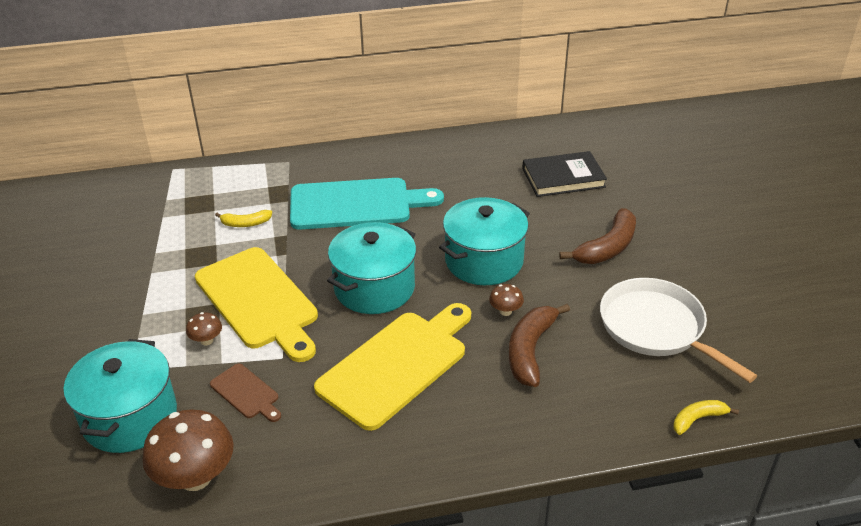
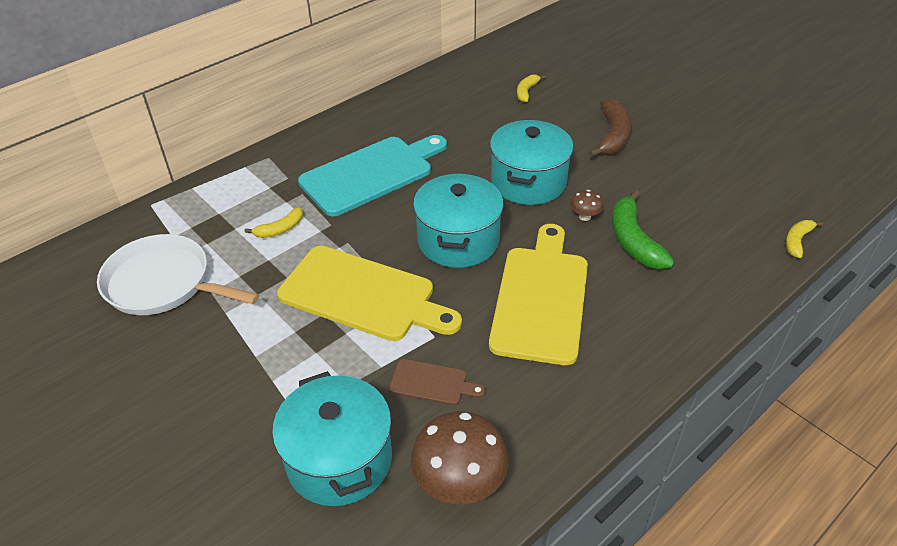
camera: 30 degrees left, 5 degrees up
brown mushroom [186,312,222,345] -> none
brown banana [509,304,570,387] -> green banana [612,190,674,269]
black book [522,151,607,197] -> yellow banana [517,75,546,102]
white pan [600,278,757,383] -> white pan moved to [97,234,259,315]

